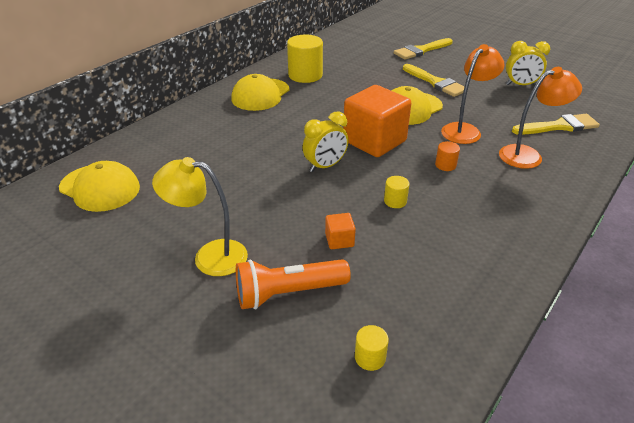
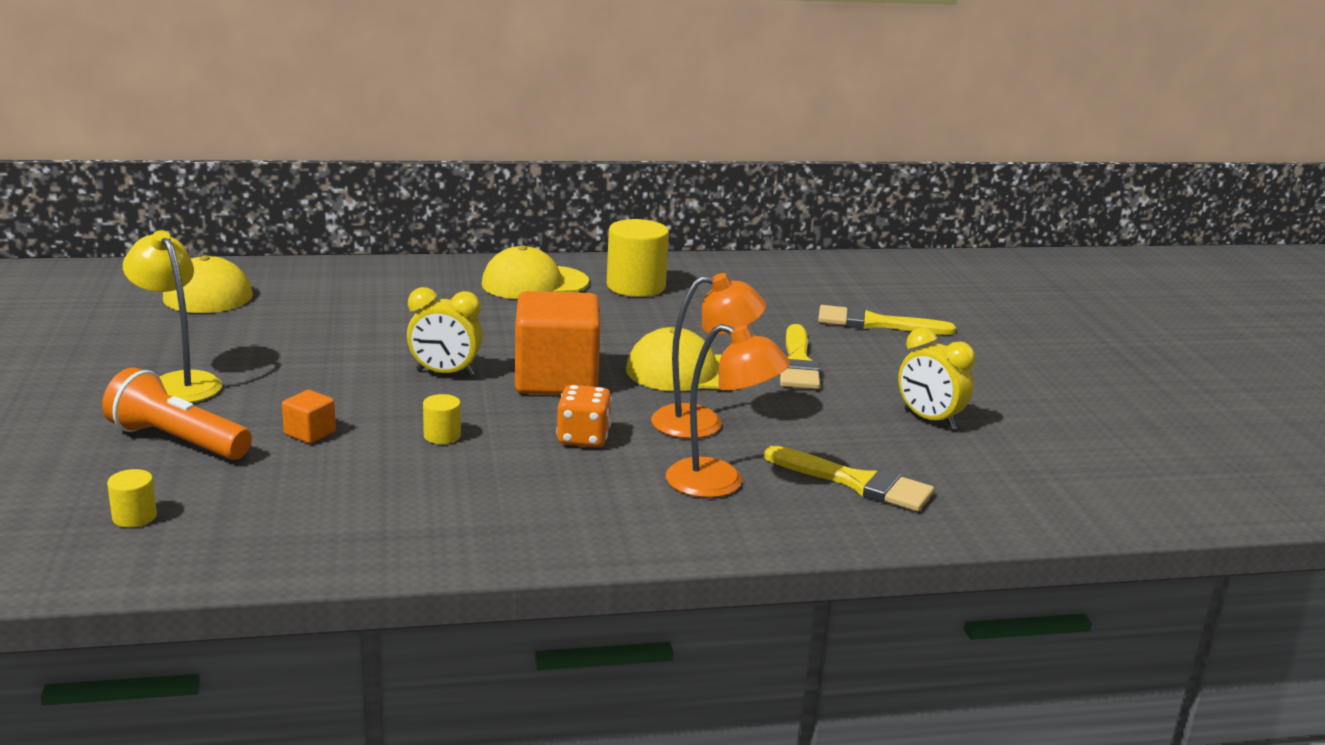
camera: 40 degrees right, 15 degrees down
orange cylinder [435,141,460,171] -> orange dice [556,385,612,447]

